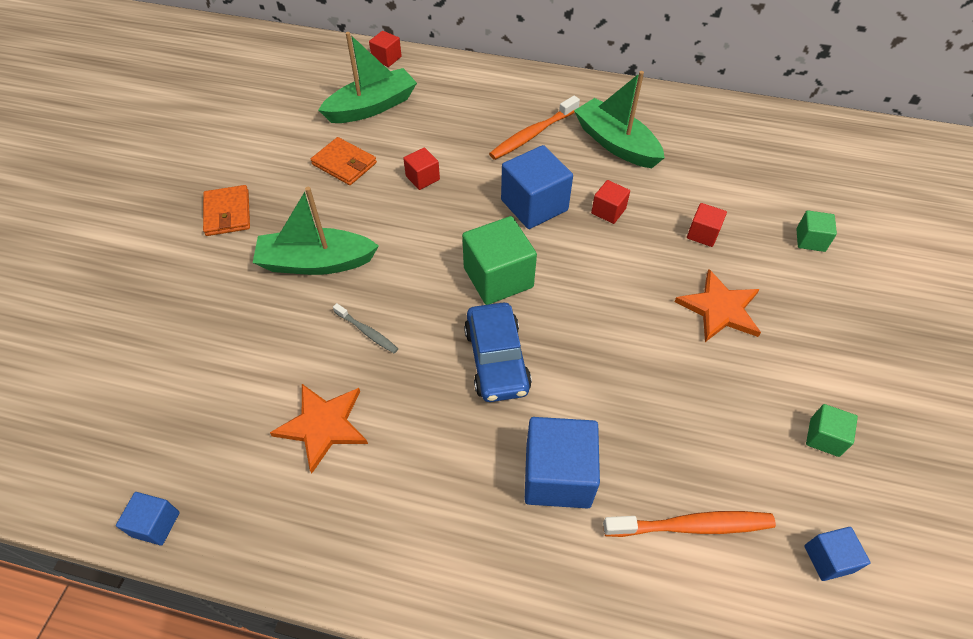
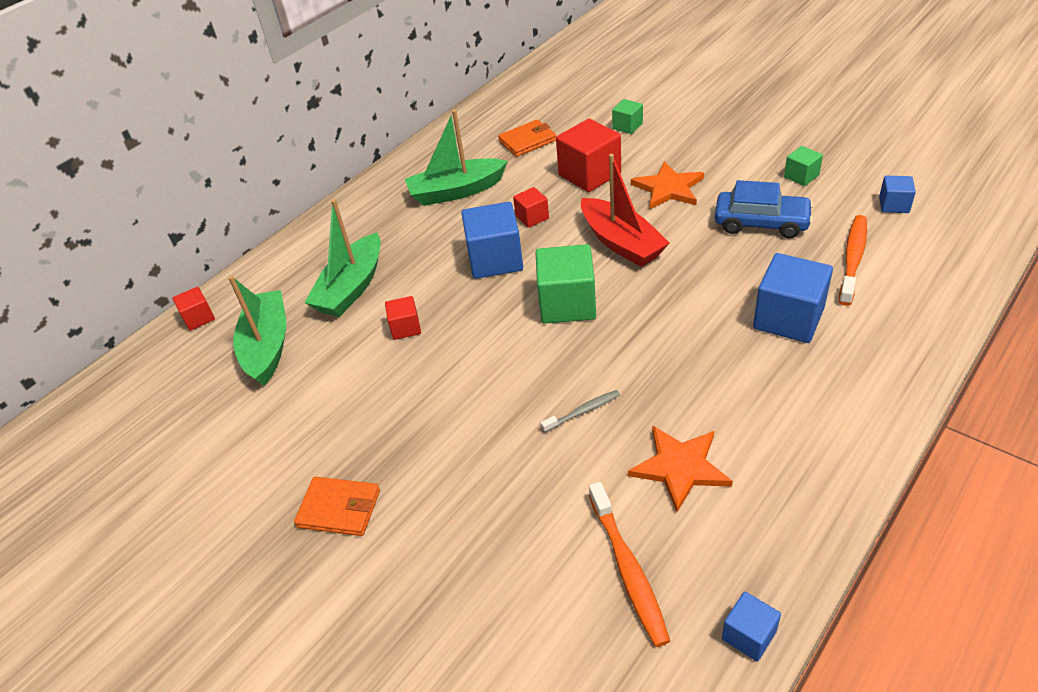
camera: 60 degrees left, 10 degrees down
green boat [253,187,379,275] -> green boat moved to [304,199,381,317]
orange wallet [311,137,377,185] -> orange wallet moved to [498,120,556,157]
blue car [464,302,532,402] -> blue car moved to [715,180,813,239]
orange toothbrush [489,96,580,160] -> orange toothbrush moved to [589,482,670,647]
red cube [687,203,727,247] -> red cube [556,119,621,192], size x1.90
none -> red boat [581,154,670,267]

